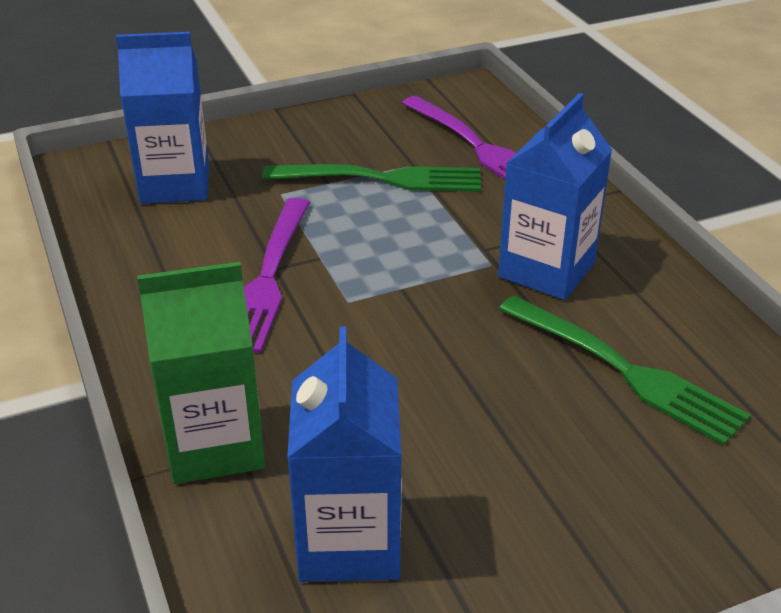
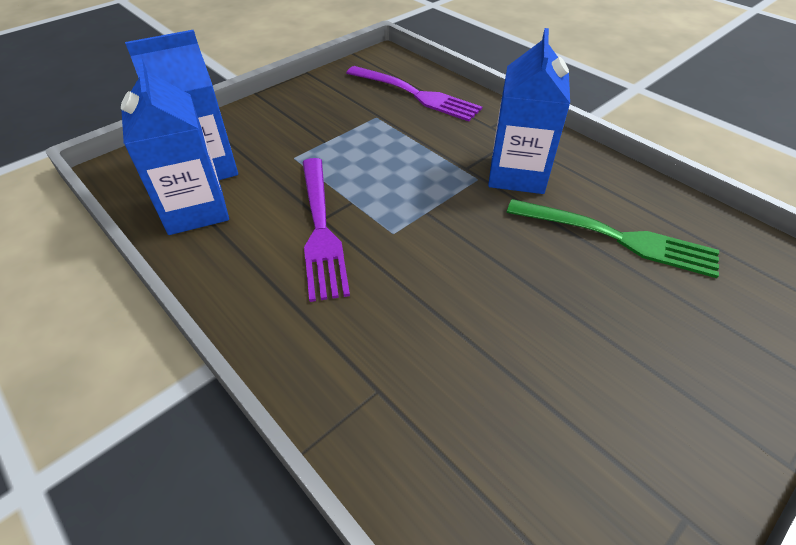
camera: 20 degrees left, 10 degrees up
green carton [137,262,265,484] -> none
green fork [262,164,481,192] -> none
blue carton [287,326,401,582] -> blue carton moved to [121,58,229,235]

